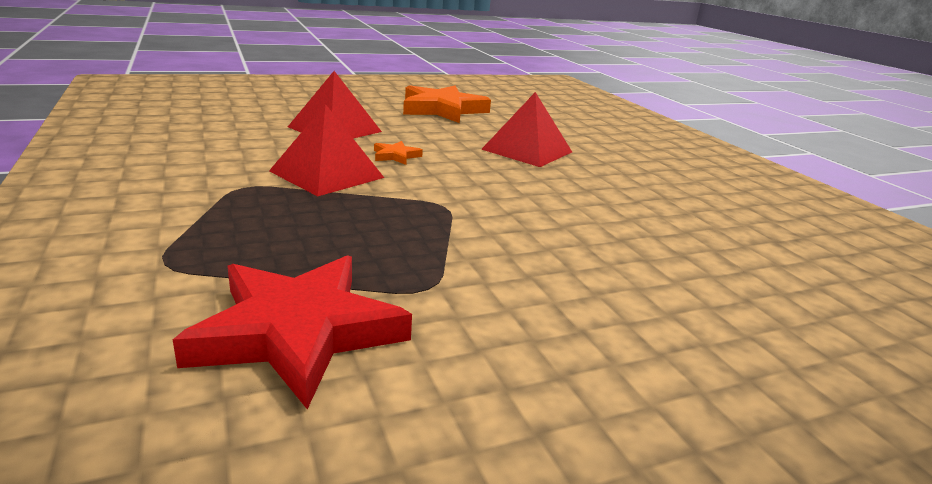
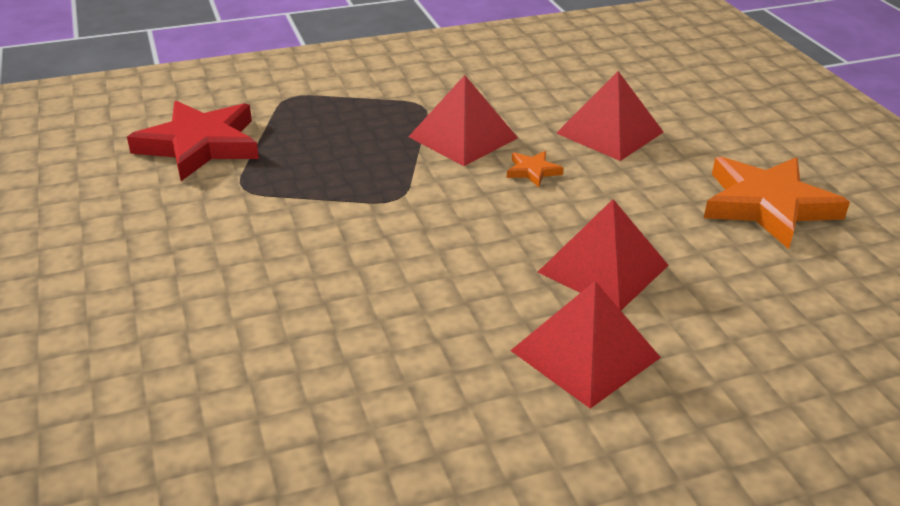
camera: 95 degrees right, 10 degrees up
none -> red pyramid [510,281,661,409]

